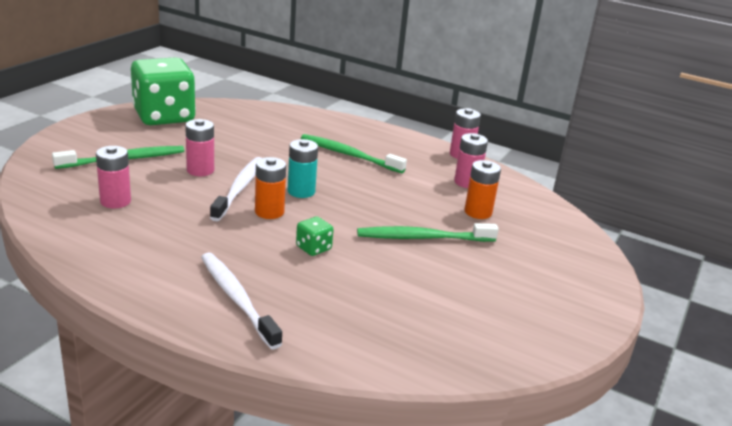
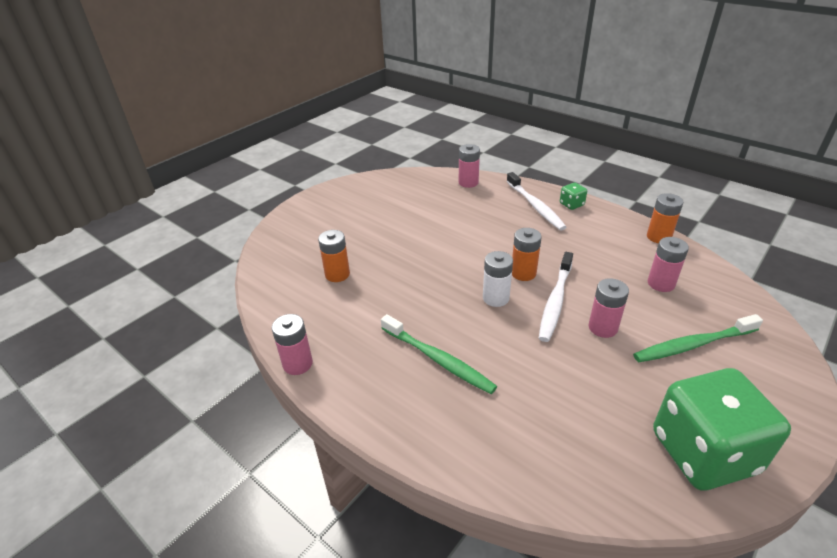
camera: 165 degrees left, 10 degrees up
turquoise battery [288,139,318,198] -> white battery [483,251,513,307]
green dice [296,216,334,256] -> green dice moved to [560,182,587,210]
green toothbrush [357,223,499,242] -> none
pink battery [454,133,488,188] -> pink battery moved to [459,144,480,188]
none -> orange battery [647,193,683,243]

